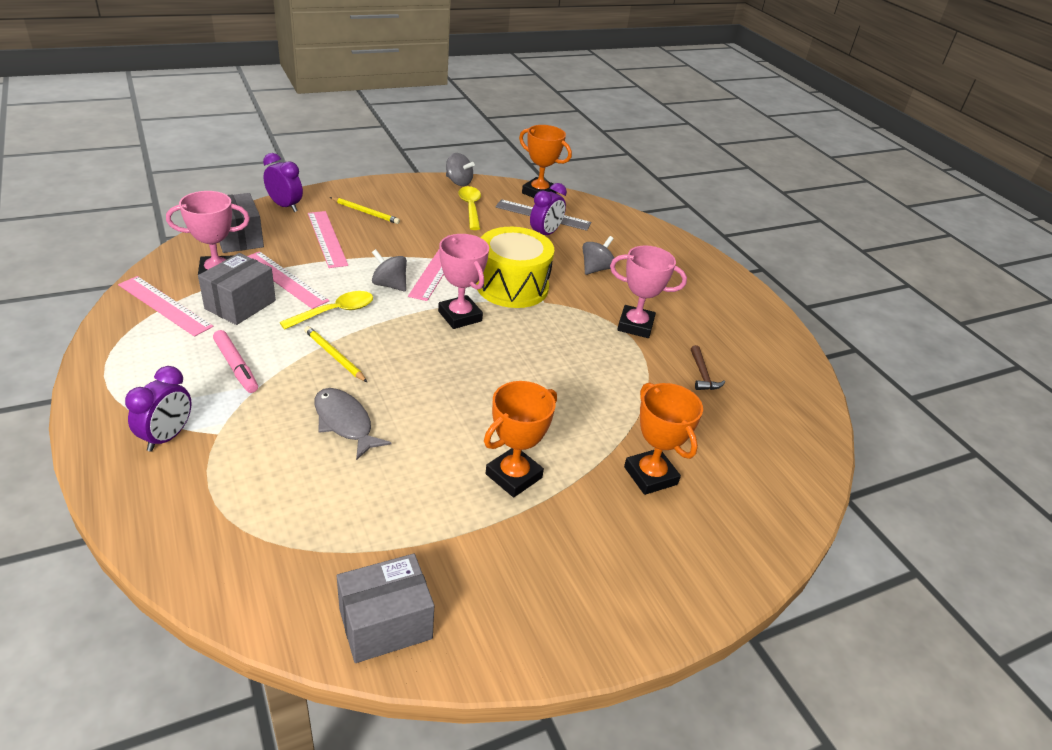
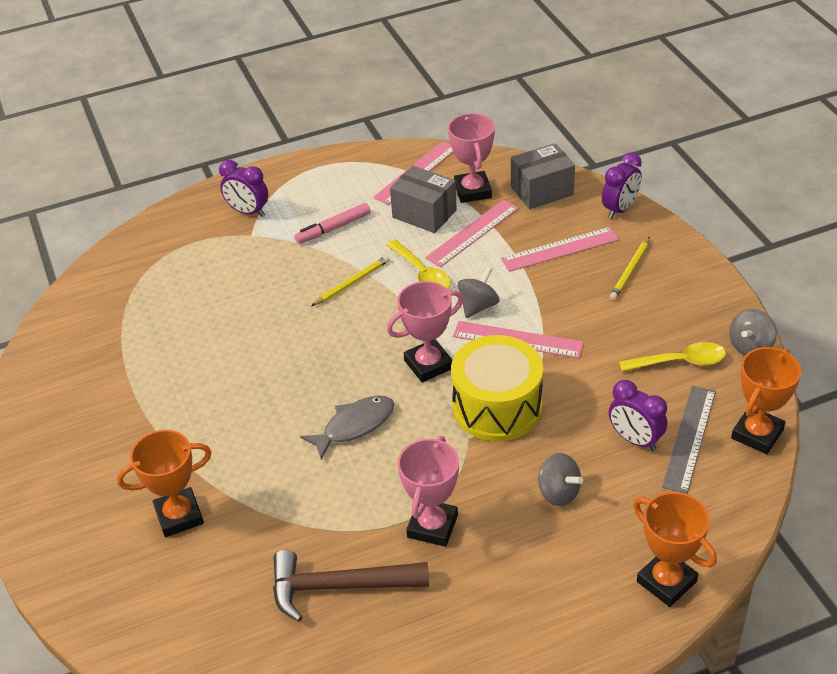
camera: 100 degrees right, 5 degrees up
grey fish [315,388,391,460] -> grey fish moved to [300,396,394,460]
grey box [337,554,434,663] -> none
orange trophy [484,381,557,497] -> orange trophy moved to [633,492,717,607]
brown hammer [691,345,725,390] -> brown hammer [273,550,429,622], size x2.01

